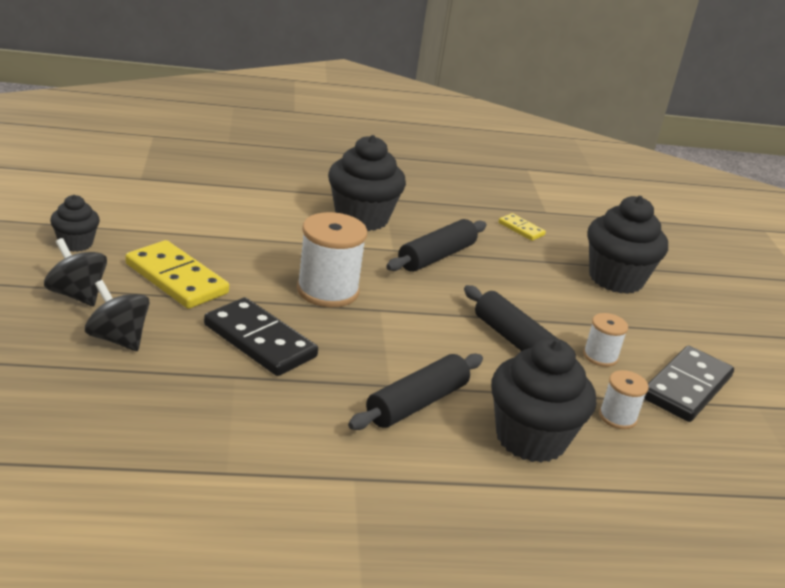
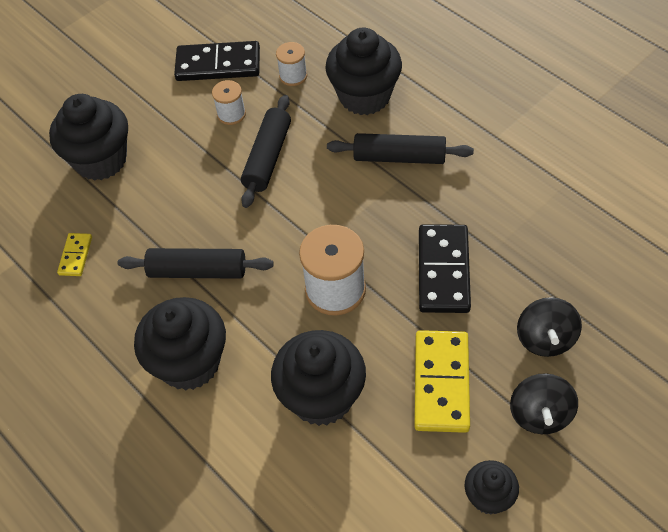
camera: 120 degrees left, 25 degrees up
none -> black cupcake [271,330,366,426]

